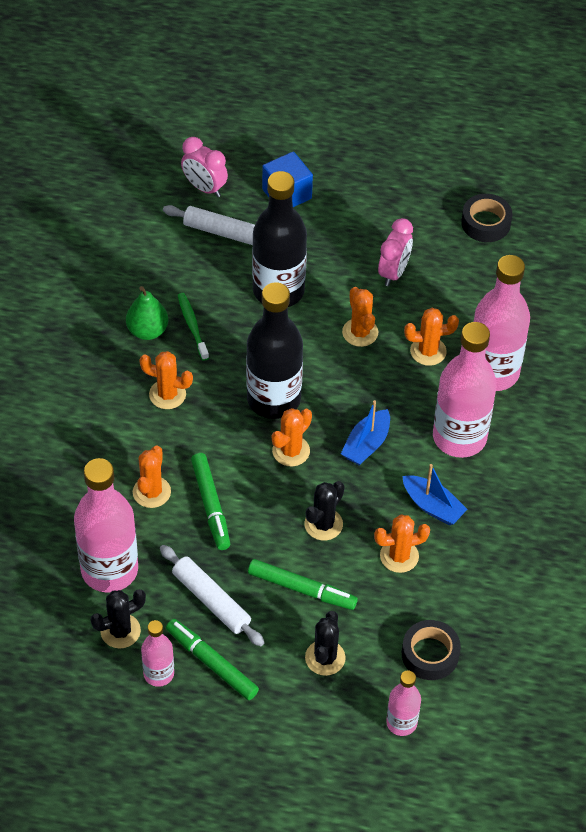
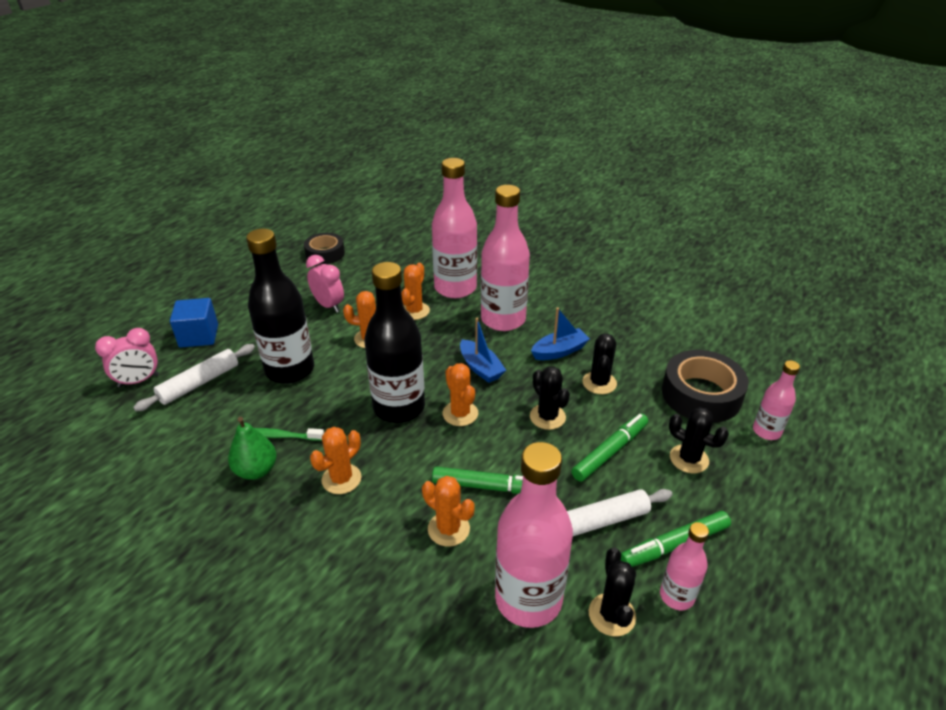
camera: 65 degrees left, 15 degrees down
orange cactus [374,514,430,573] -> black cactus [582,333,617,394]
black tape [402,620,461,680] -> black tape [662,350,749,423], size x1.57

